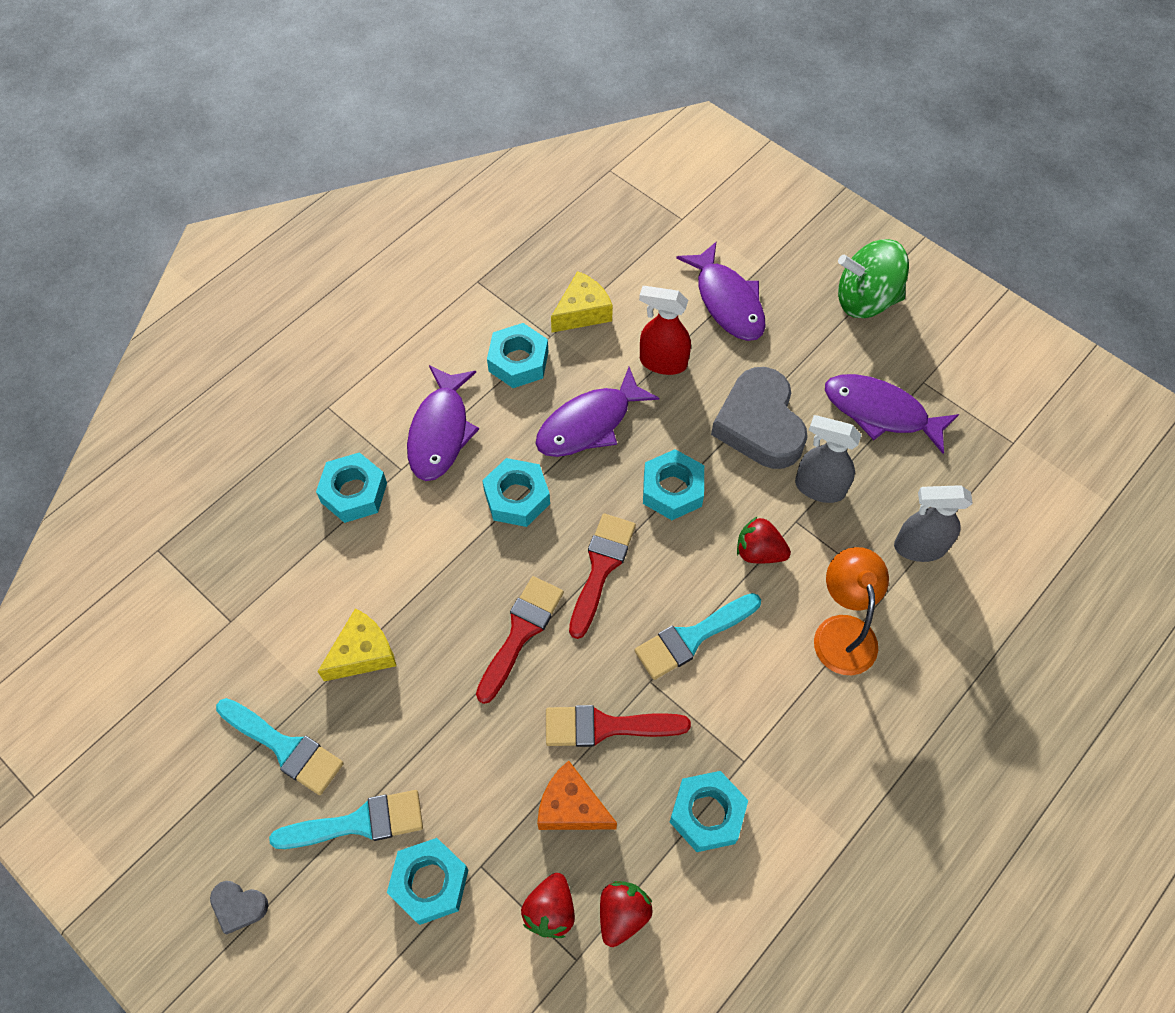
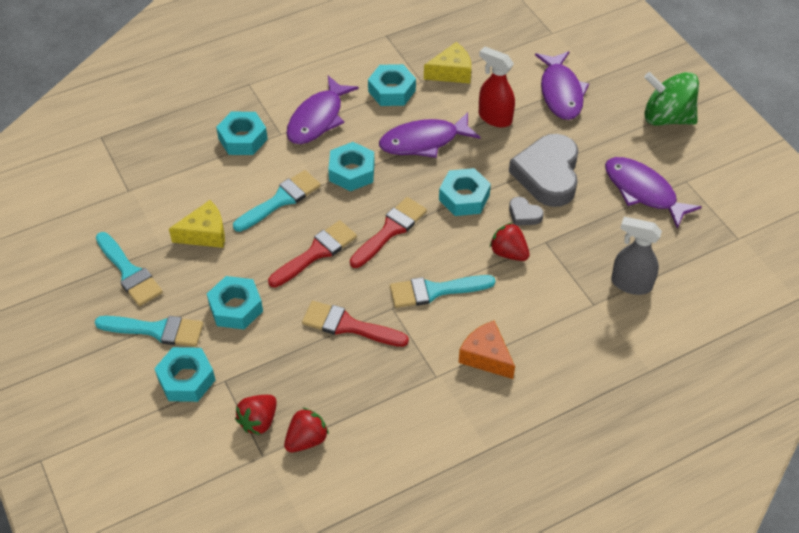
camera: 20 degrees right, 10 degrees down
grey heart [210,881,268,934] -> grey heart moved to [509,197,544,226]
orange cheese [537,760,617,830] -> orange cheese moved to [459,320,515,379]
turquoise nut [670,771,748,852] -> turquoise nut moved to [207,276,263,329]
grey spray bottle [795,415,861,503] -> none
orange lamp [814,547,889,675] -> none
none -> turquoise brush [233,170,321,232]

